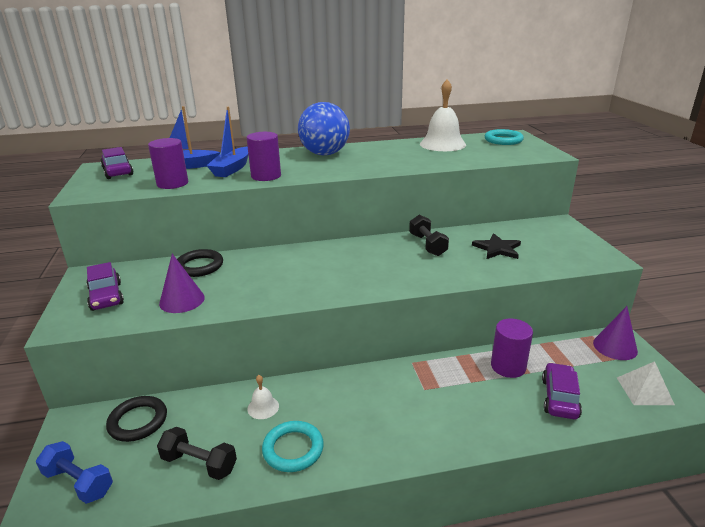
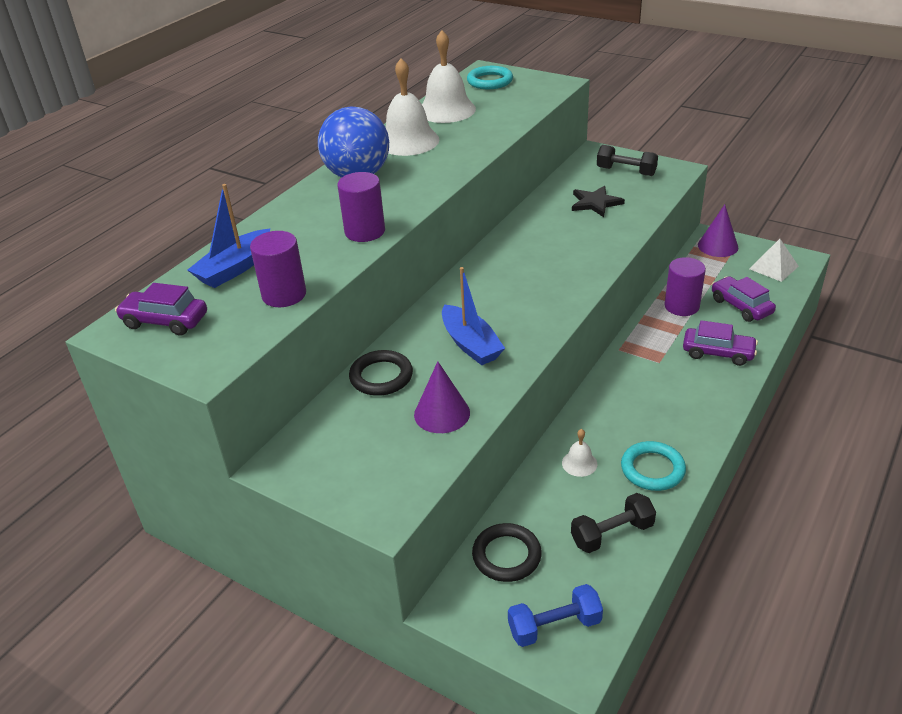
camera: 45 degrees left, 10 degrees up
purple car [86,262,124,311] -> purple car moved to [683,320,758,366]
blue boat [206,107,248,177] -> blue boat moved to [442,267,505,365]
black dumbbell [409,215,449,256] -> black dumbbell moved to [597,145,658,176]
none -> white bell [386,58,439,156]

